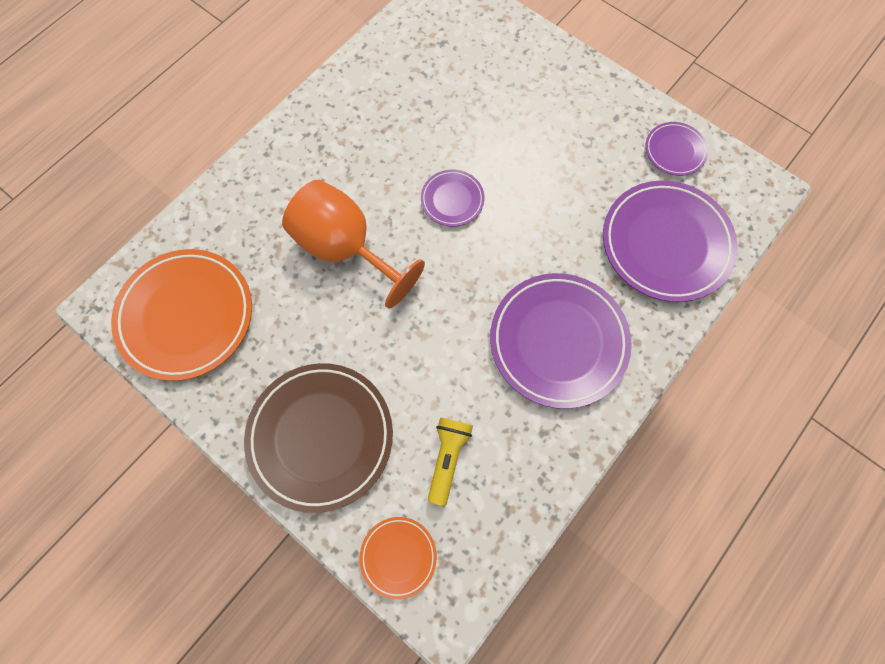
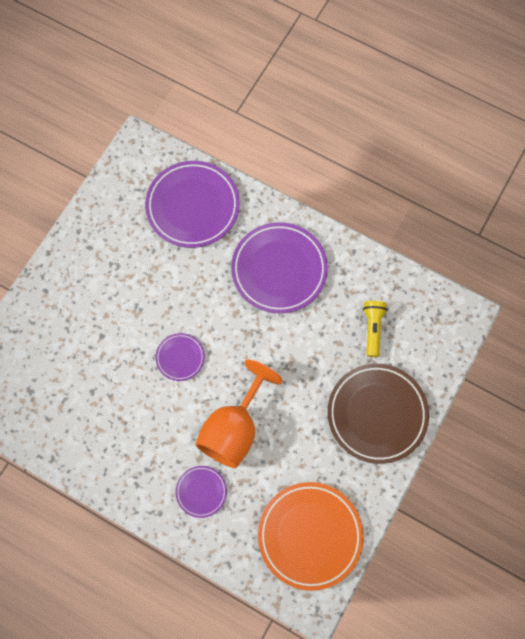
camera: 100 degrees left, 0 degrees up
orange plate [359,517,437,600] -> none
yellow flashlight [428,418,473,506] -> yellow flashlight turned 90 degrees clockwise [363,301,387,357]
purple plate [645,122,708,176] -> purple plate moved to [176,466,227,518]

